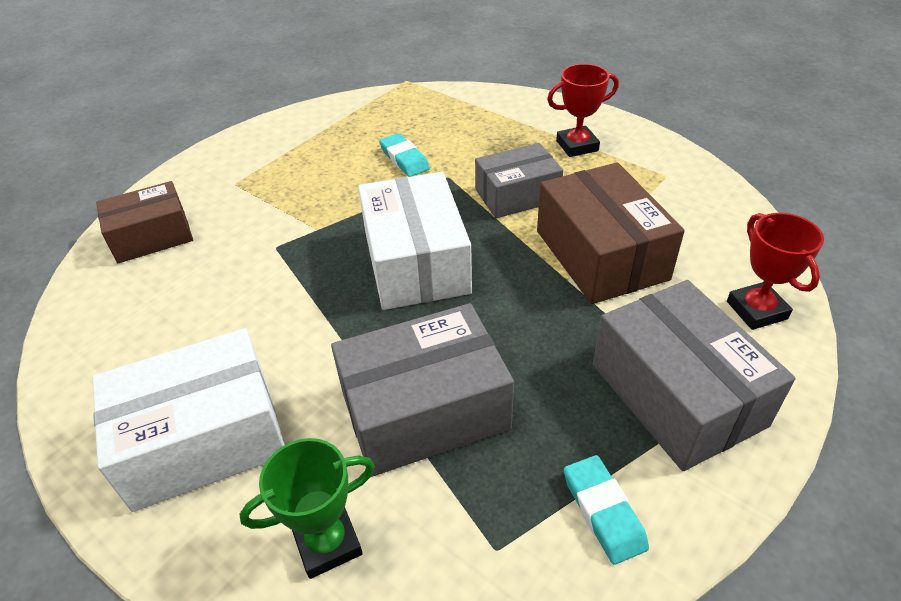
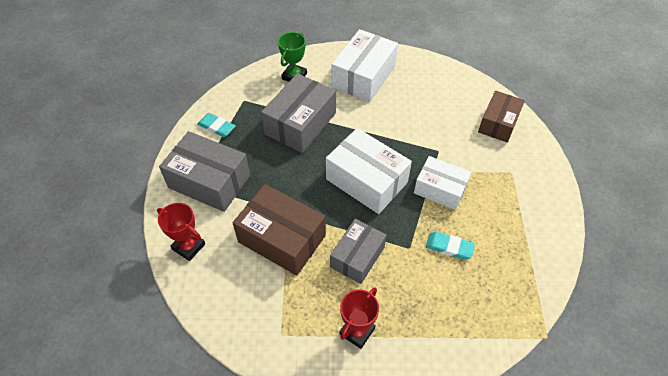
camera: 140 degrees right, 10 degrees up
none -> white box [414,156,471,210]

